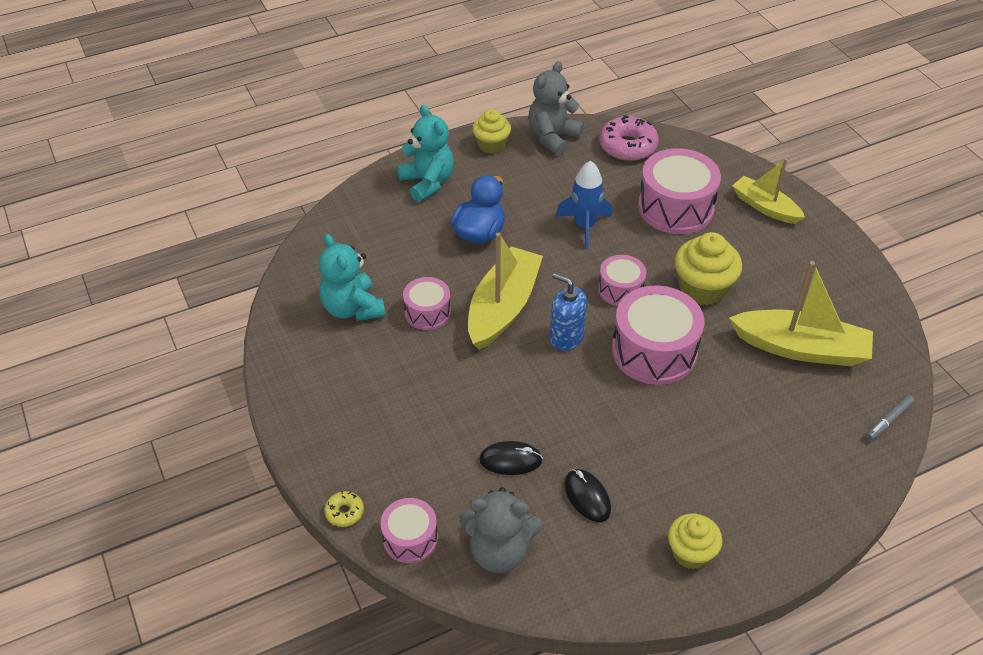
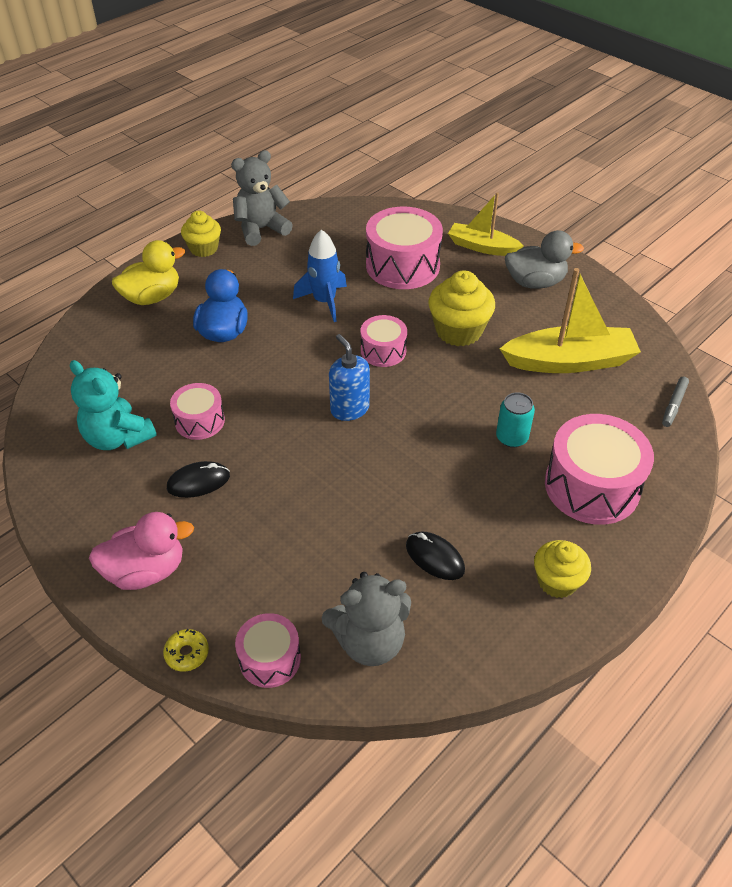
camera: 20 degrees left, 0 degrees up
turquoise teddy bear [397,105,454,202] -> yellow duck [112,240,185,305]
yellow boat [468,232,543,350] -> none
black mouse [479,441,543,475] -> black mouse moved to [167,461,230,498]
grey teddy bear [528,61,584,156] -> grey teddy bear turned 45 degrees clockwise [231,150,293,246]
blue soap dispenser [550,273,587,351] -> blue soap dispenser turned 45 degrees clockwise [329,334,370,421]
pink donut [599,115,659,161] -> none
pink drum [612,286,705,385] -> pink drum moved to [545,414,654,525]
none -> pink duck [89,512,194,590]
none -> turquoise can [496,392,535,448]
none -> grey duck [505,230,584,289]

